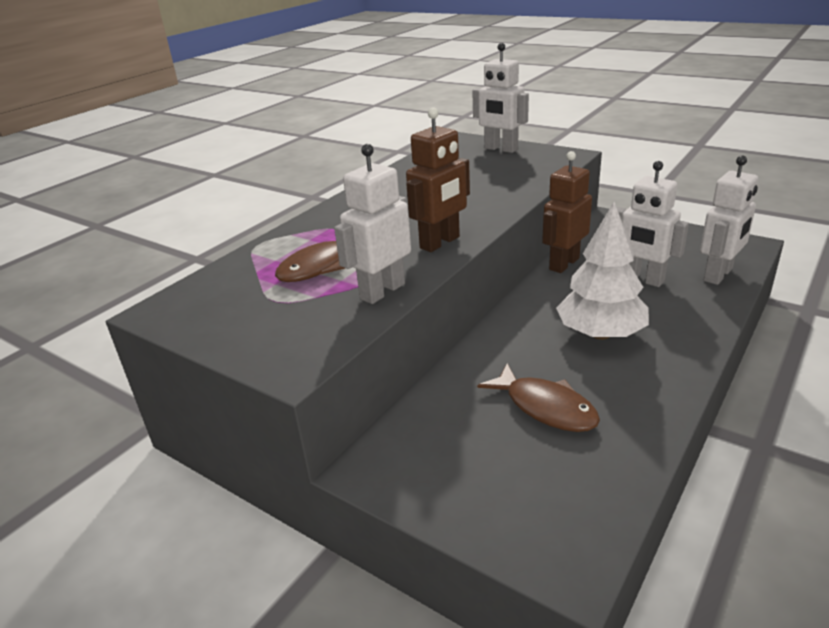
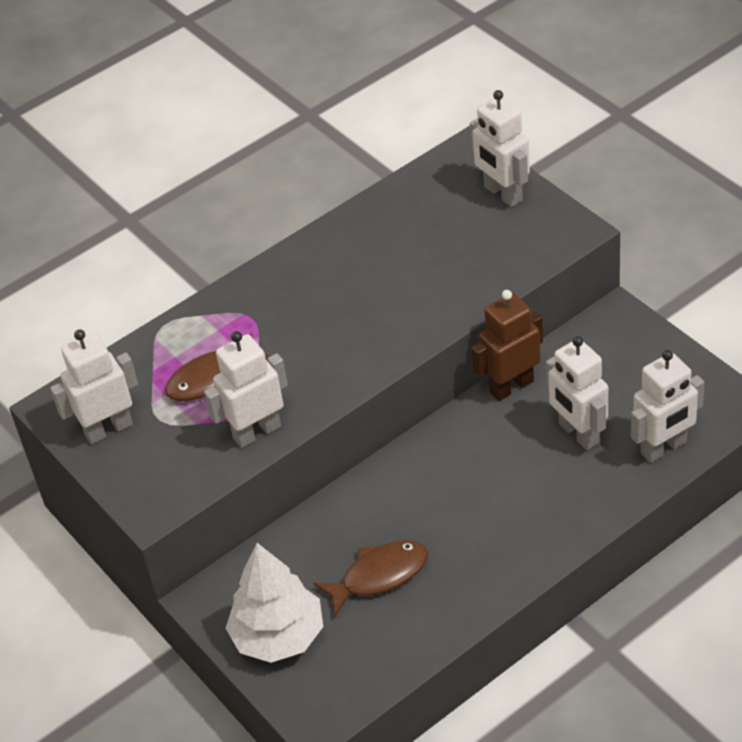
camera: 20 degrees right, 15 degrees up
brown robot [406,108,470,252] -> none
brown fish [477,363,600,432] -> brown fish turned 90 degrees counterclockwise [313,540,429,617]
white tree [556,201,649,340] -> white tree moved to [226,543,323,663]
none -> white robot [50,329,138,444]

